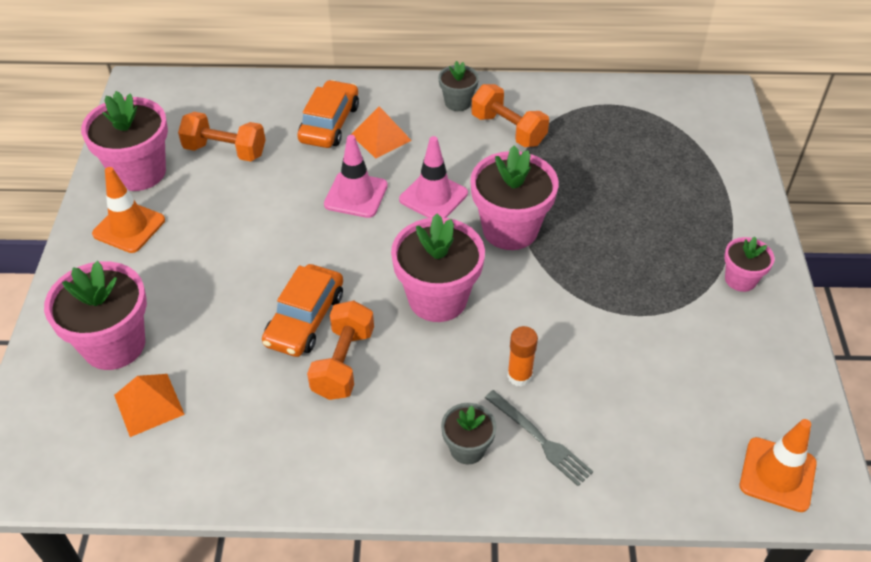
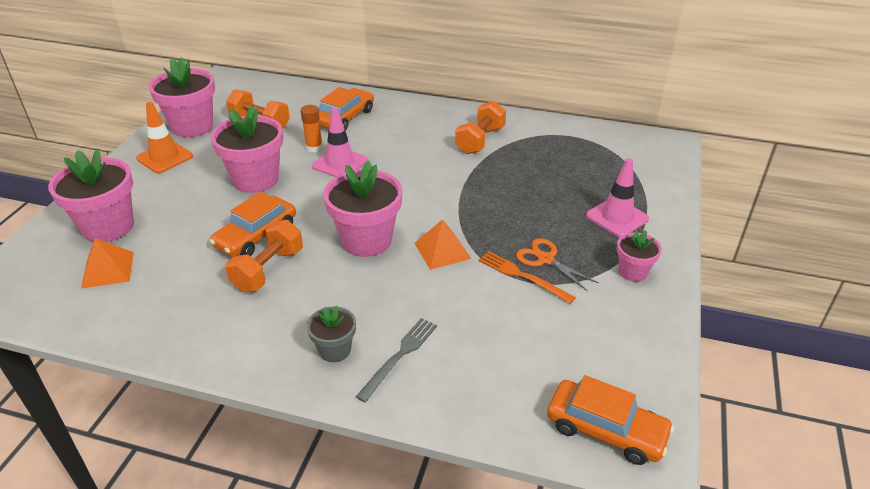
camera: 15 degrees right, 10 degrees down
orange pyramid [351,106,412,159] -> orange pyramid moved to [414,219,471,270]
pink traffic cone [399,136,468,218] -> pink traffic cone moved to [586,158,649,237]
grey flower pot [438,61,479,111] -> none
pink flower pot [470,146,558,250] -> pink flower pot moved to [211,106,283,193]
orange dumbbell [471,84,549,147] -> orange dumbbell turned 60 degrees clockwise [455,101,506,154]
grey fork [485,390,593,486] -> grey fork turned 120 degrees counterclockwise [356,318,437,403]
orange glue stick [507,326,538,387] -> orange glue stick moved to [301,105,323,152]
orange traffic cone [740,419,817,512] -> orange car [547,375,674,465]
none -> orange fork [478,251,576,304]
none -> orange scissors [516,238,599,291]

